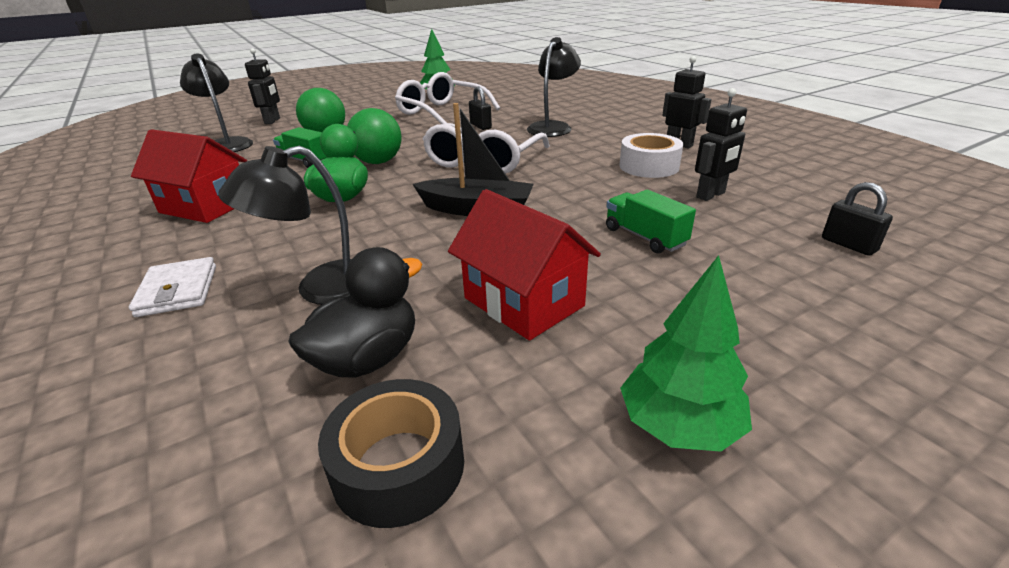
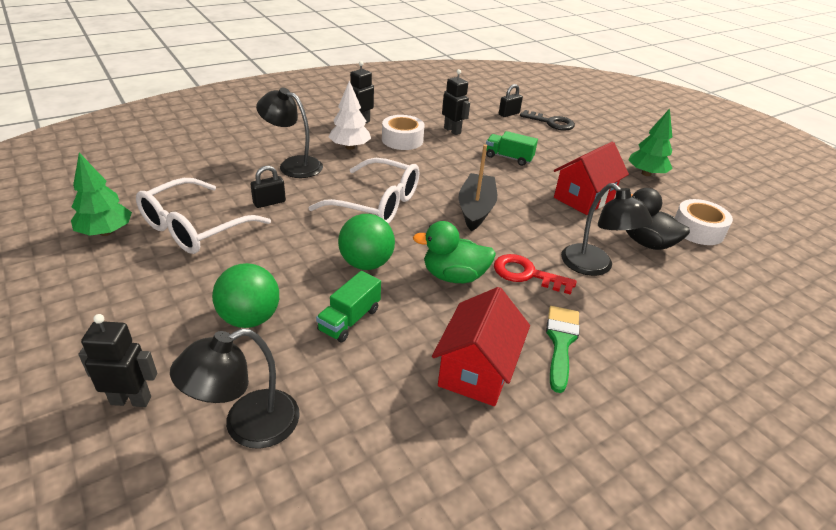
camera: 95 degrees left, 5 degrees up
white wallet [129,257,216,317] -> none
black tape [318,379,464,528] -> white tape [675,199,733,245]
green truck [606,190,696,253] -> green truck turned 60 degrees clockwise [486,131,538,166]
none -> white tree [328,80,371,150]
none -> red key [494,254,577,295]
none -> black key [520,110,575,131]
none -> green brush [546,306,580,393]

